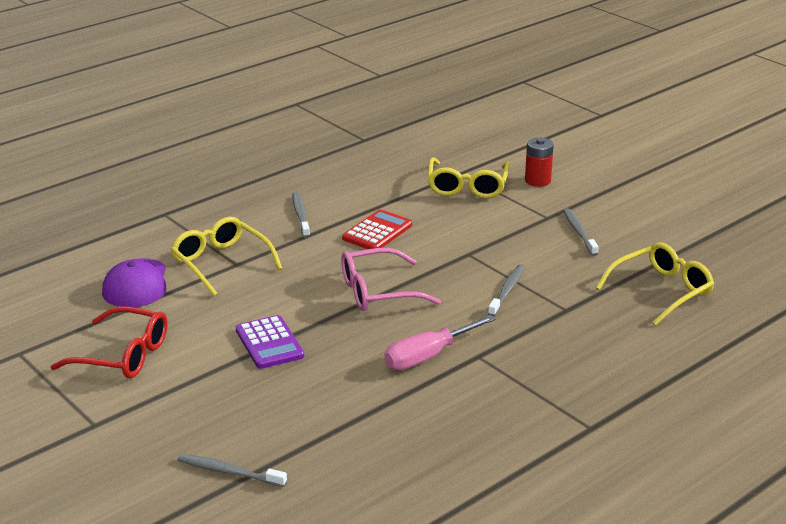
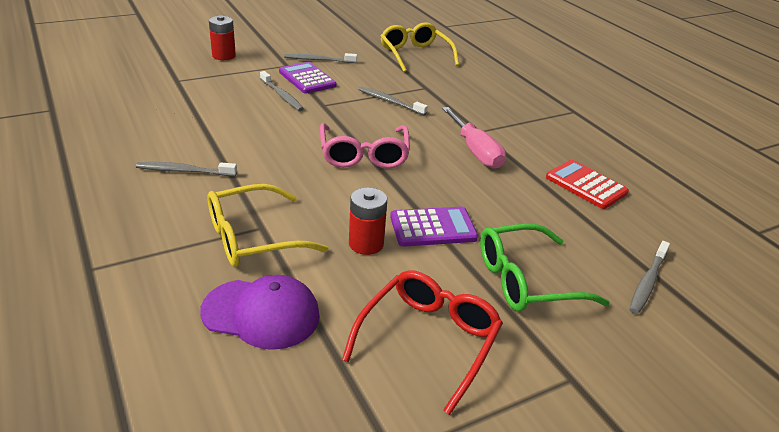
camera: 80 degrees left, 5 degrees up
red calculator [342,209,412,249] -> red calculator moved to [546,160,629,209]
yellow glasses [427,157,510,198] -> none
none -> grey toothbrush [260,71,304,111]
none -> purple calculator [279,62,337,94]
none -> red battery [349,187,387,255]
none -> green glasses [480,224,610,312]

